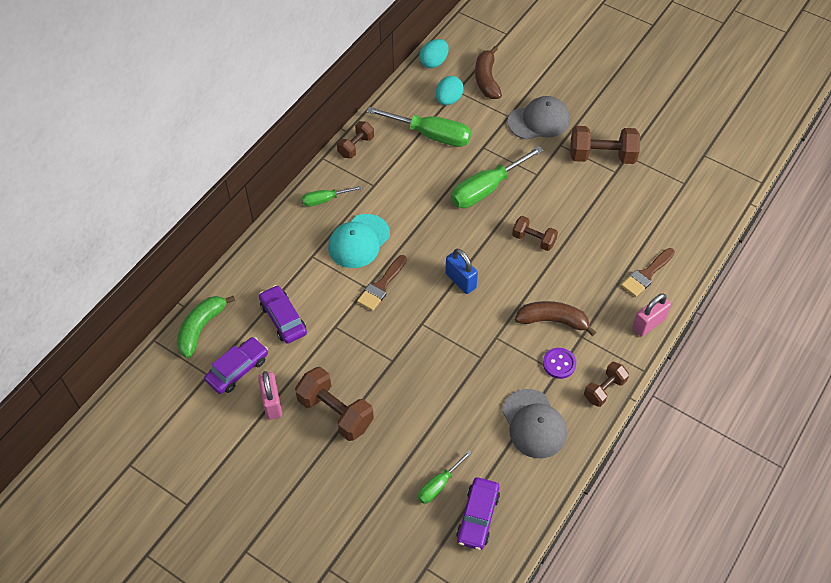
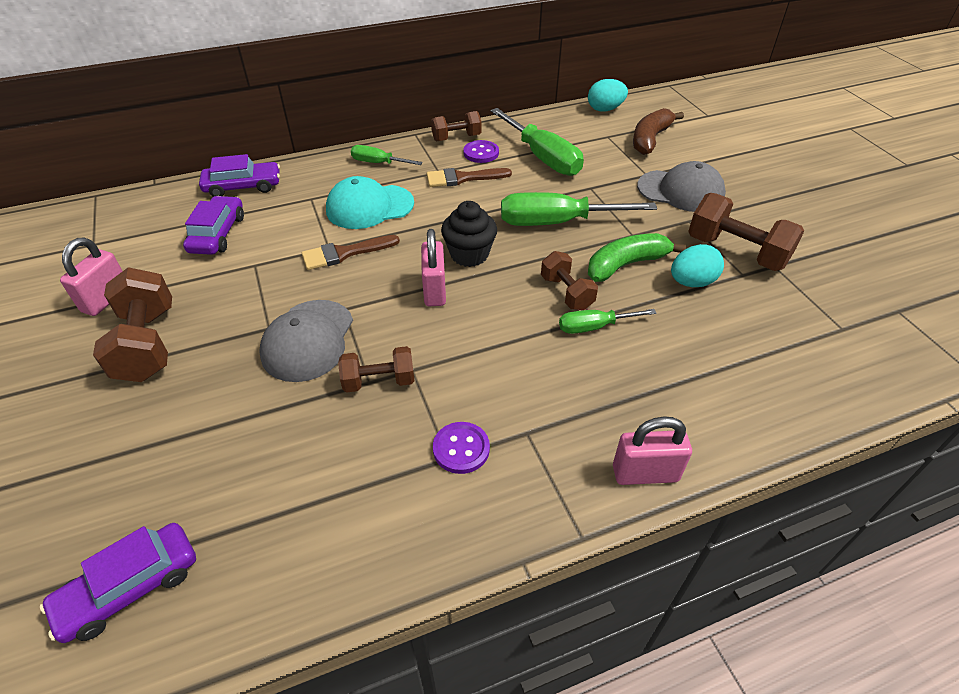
camera: 35 degrees right, 10 degrees down
green banana [177,296,235,358] -> green banana moved to [588,233,686,282]
purple car [204,337,268,394] -> purple car moved to [199,154,280,197]
green screwdriver [418,450,472,504] -> green screwdriver moved to [559,309,657,334]
turquoise egg [436,76,464,105] -> turquoise egg moved to [671,244,724,287]
blue padlock [445,249,478,294] -> pink padlock [421,229,446,306]
grey cap [502,389,567,458] -> grey cap moved to [259,300,353,382]
brown banana [515,301,596,336] -> none
brown dumbbell [584,362,629,407] -> brown dumbbell moved to [338,346,414,393]
brown brush [621,248,675,297] -> brown brush moved to [427,168,512,187]
none -> black cupcake [441,201,497,267]
none -> purple button [463,140,499,163]

